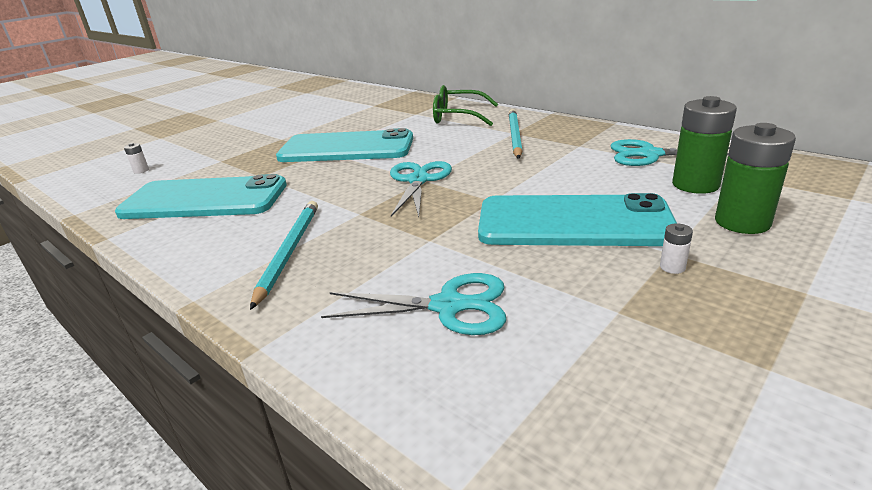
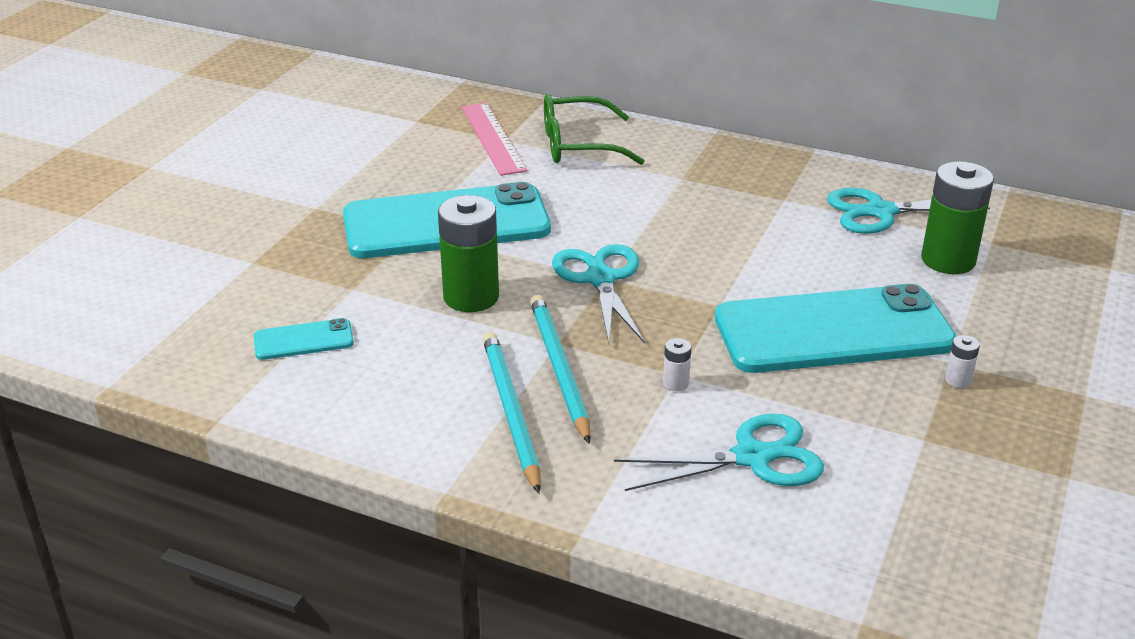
camera: 20 degrees left, 5 degrees up
turquoise phone [115,174,287,219] -> turquoise phone [254,318,354,360], size x0.42
white battery [124,143,149,174] -> white battery moved to [663,338,691,391]
turquoise pencil [509,109,523,159] -> turquoise pencil moved to [530,294,590,444]
green battery [715,123,796,234] -> green battery moved to [438,195,499,312]
none -> pink ruler [462,103,527,176]

